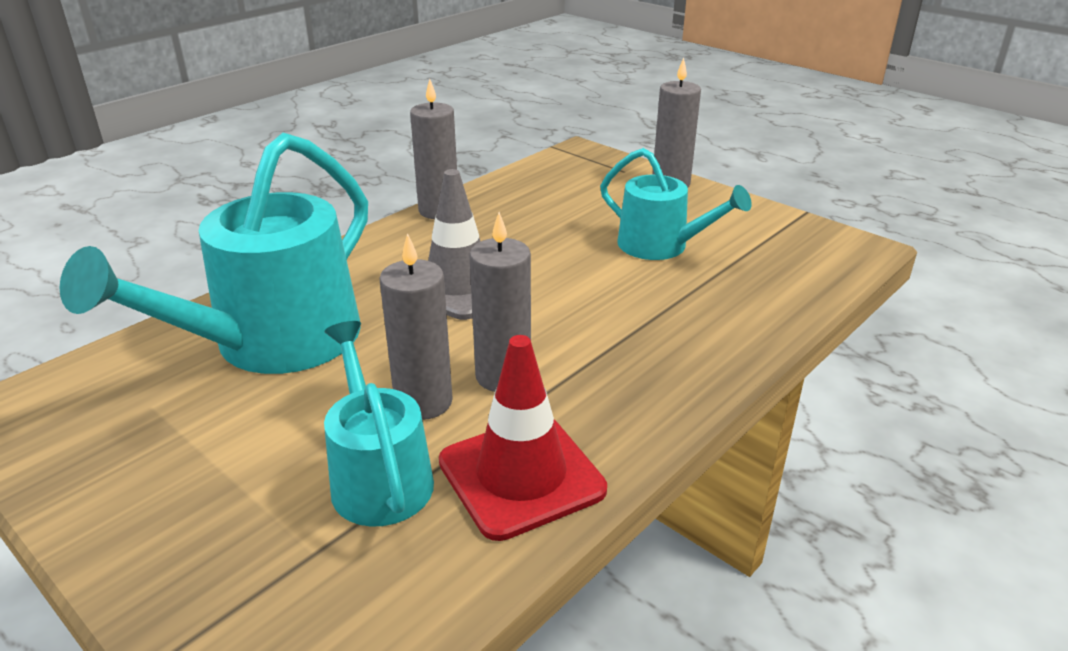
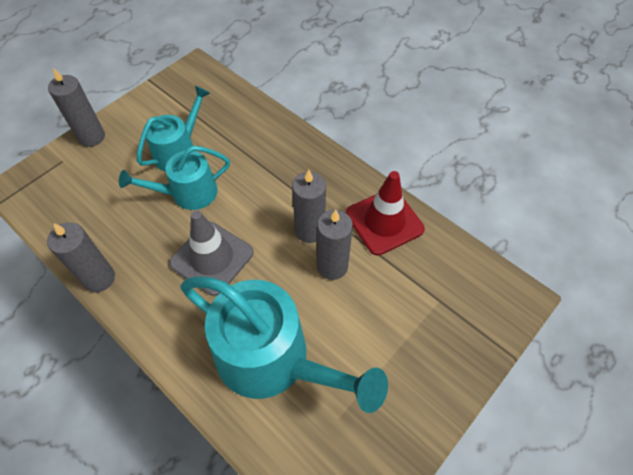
camera: 90 degrees left, 25 degrees up
turquoise watering can [324,321,434,527] -> turquoise watering can moved to [119,146,230,210]

